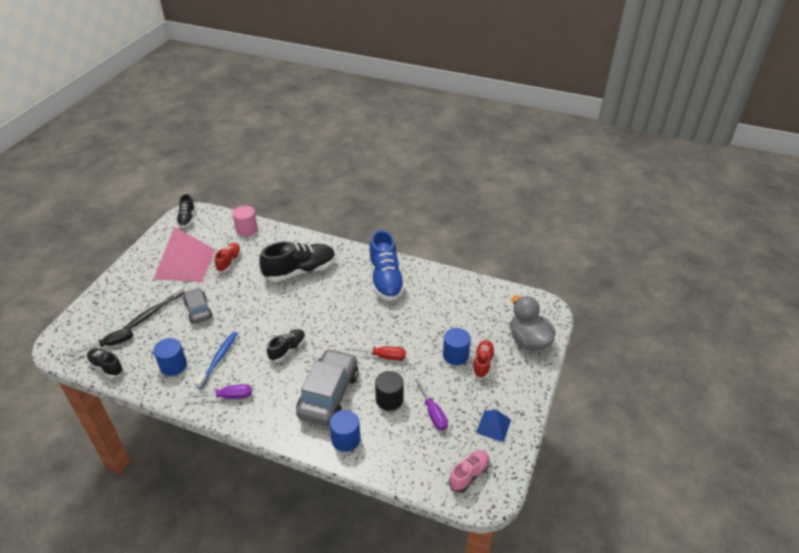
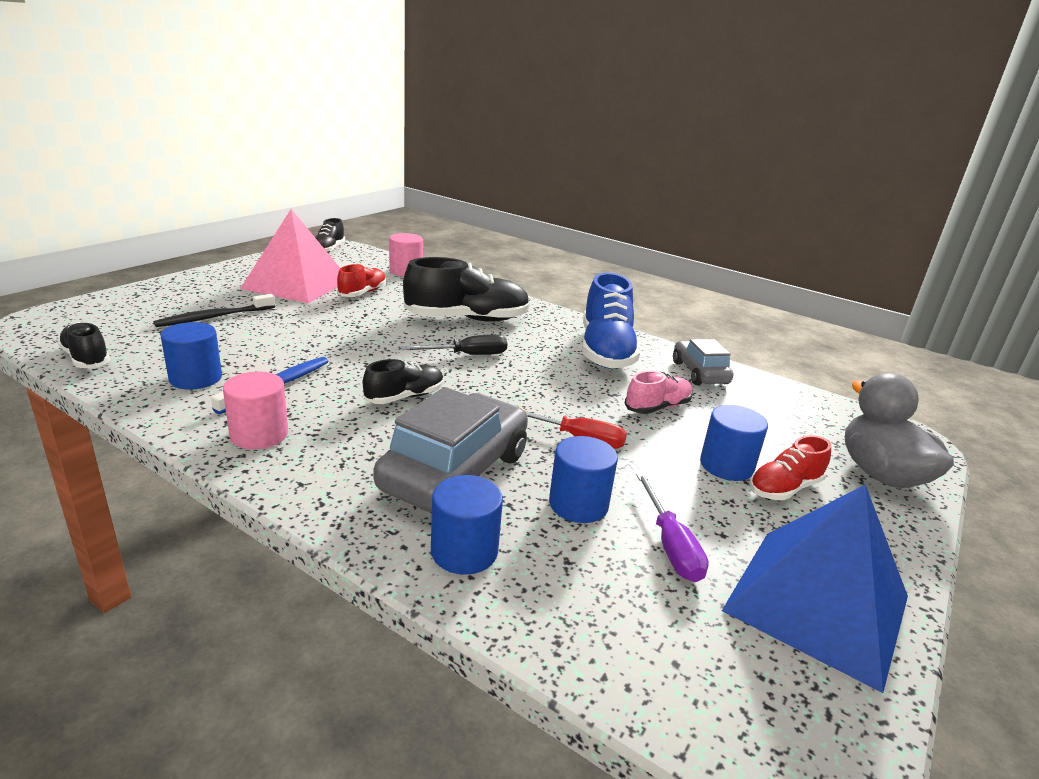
camera: 10 degrees right, 15 degrees down
black screwdriver [66,328,133,356] -> black screwdriver moved to [401,335,507,355]
purple screwdriver [182,384,252,399] -> pink cylinder [223,372,288,449]
grey car [183,287,212,323] -> grey car moved to [673,339,734,385]
black cylinder [375,371,403,411] -> blue cylinder [549,436,618,523]
pink shoe [449,451,490,493] -> pink shoe moved to [624,371,692,414]
red shoe [472,340,495,379] -> red shoe turned 150 degrees counterclockwise [749,435,831,500]
blue pyramid [476,410,511,442] -> blue pyramid [722,484,908,693], size x2.13

